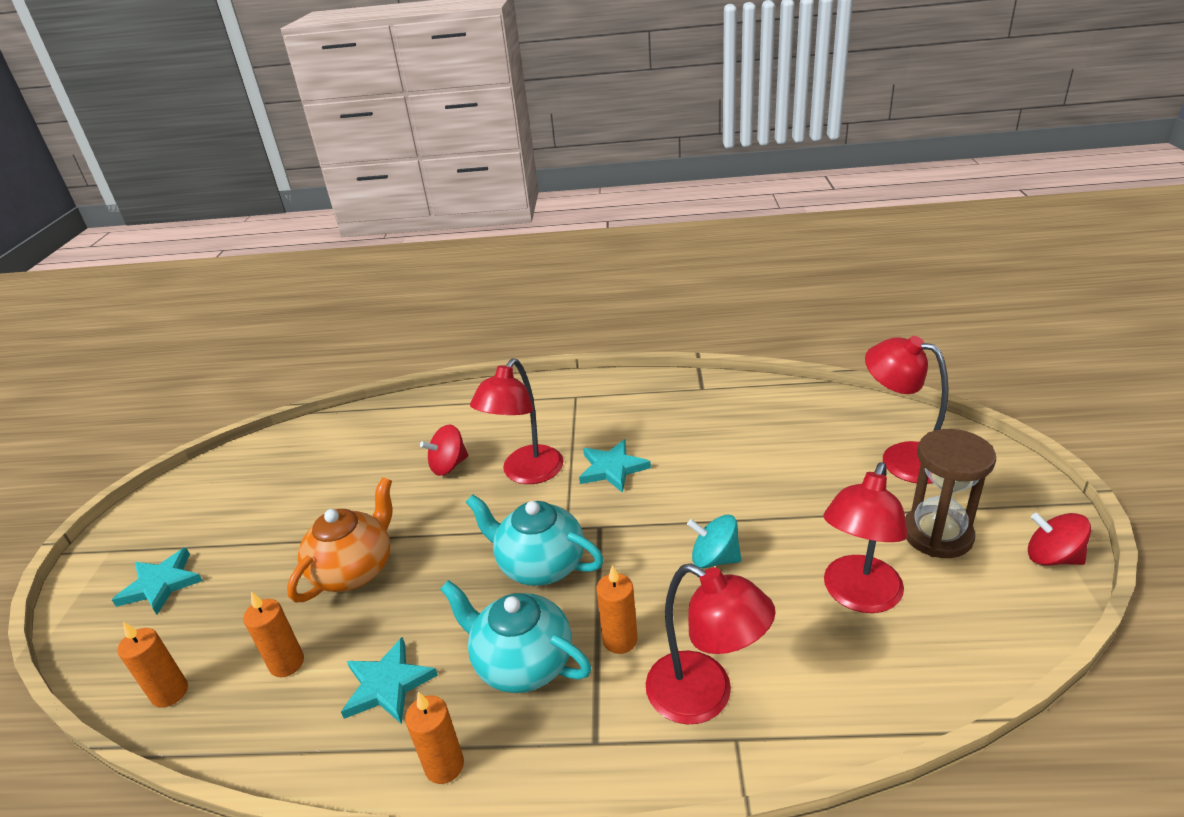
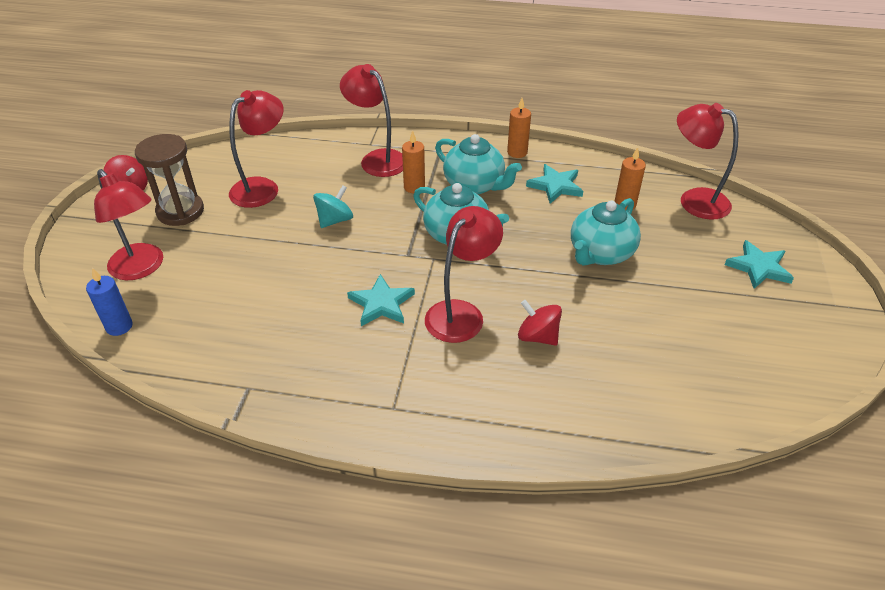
camera: 175 degrees left, 10 degrees up
orange candle [117,622,188,708] -> red lamp [677,103,739,220]
orange teapot [287,477,392,602] -> turquoise teapot [571,198,641,266]
red spinning top [420,424,468,476] -> red spinning top turned 120 degrees counterclockwise [518,300,562,346]
turquoise spinning top [687,515,741,568] -> turquoise spinning top turned 75 degrees counterclockwise [313,185,353,228]
none -> blue candle [86,268,133,336]

